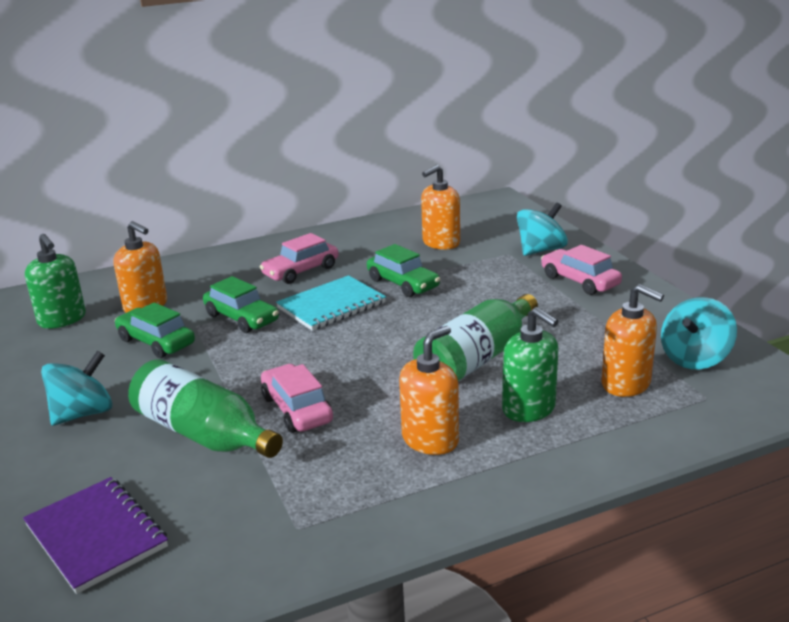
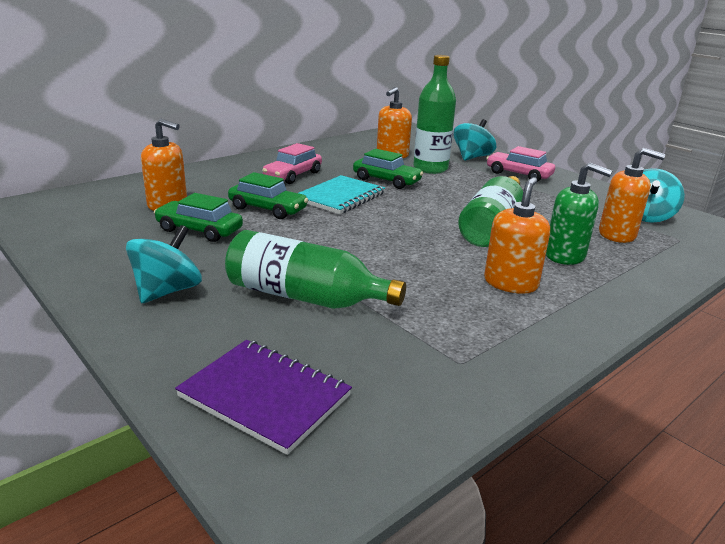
camera: 20 degrees left, 0 degrees up
green soap dispenser [25,234,86,329] -> none
pink car [261,364,333,433] -> none
none -> green bottle [413,55,456,174]

